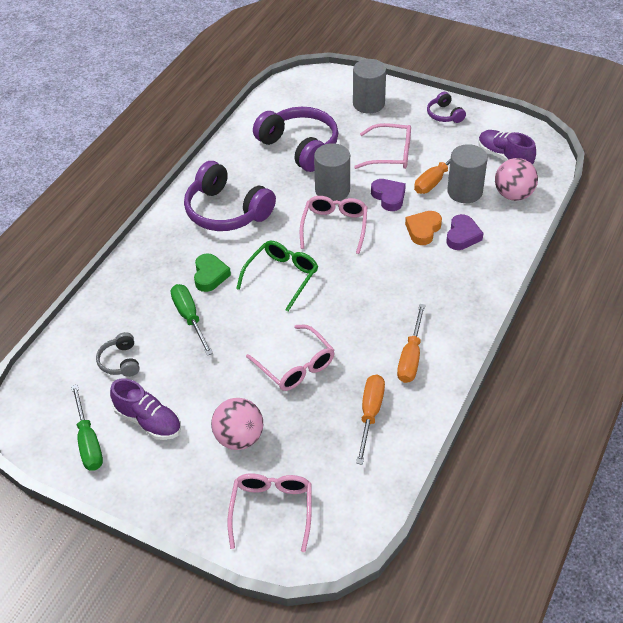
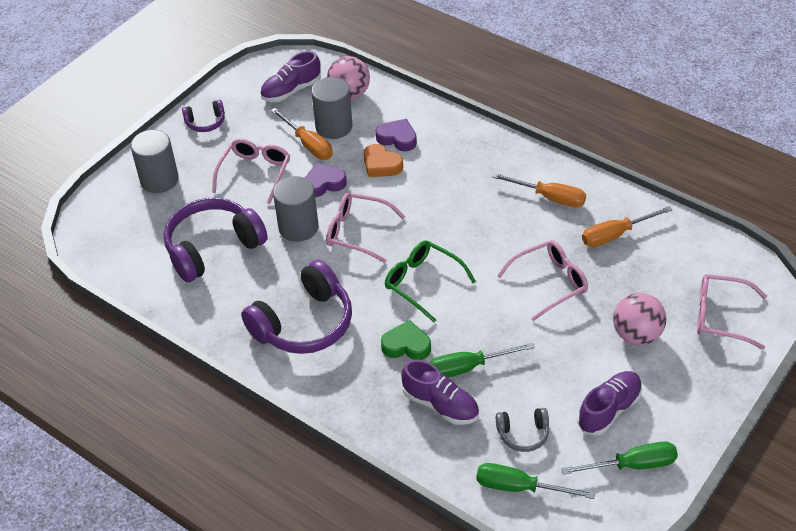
camera: 80 degrees left, 0 degrees up
orange screwdriver [356,375,385,465] -> orange screwdriver turned 45 degrees counterclockwise [582,206,673,247]
none -> purple shoe [401,359,479,425]
none -> green screwdriver [476,463,595,499]

